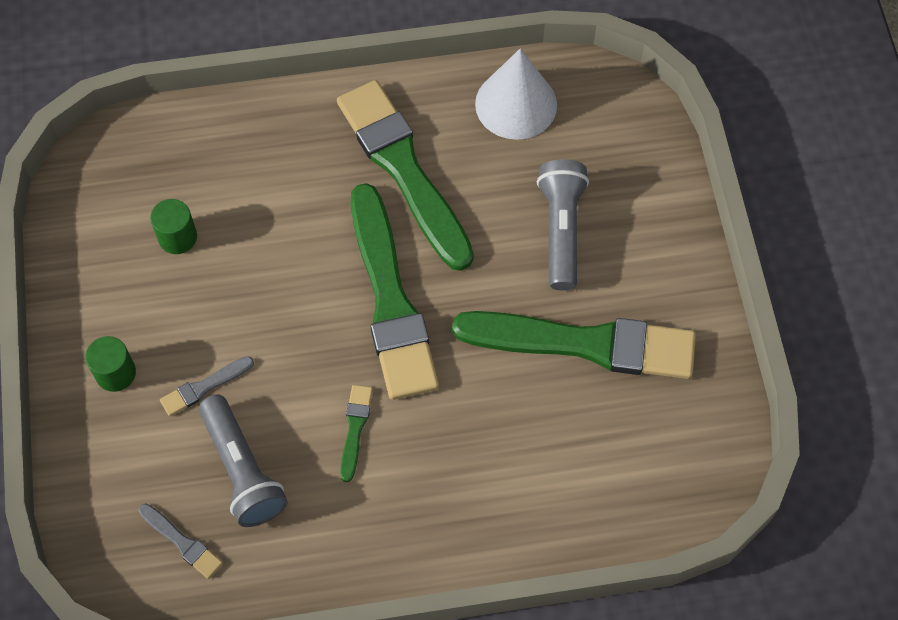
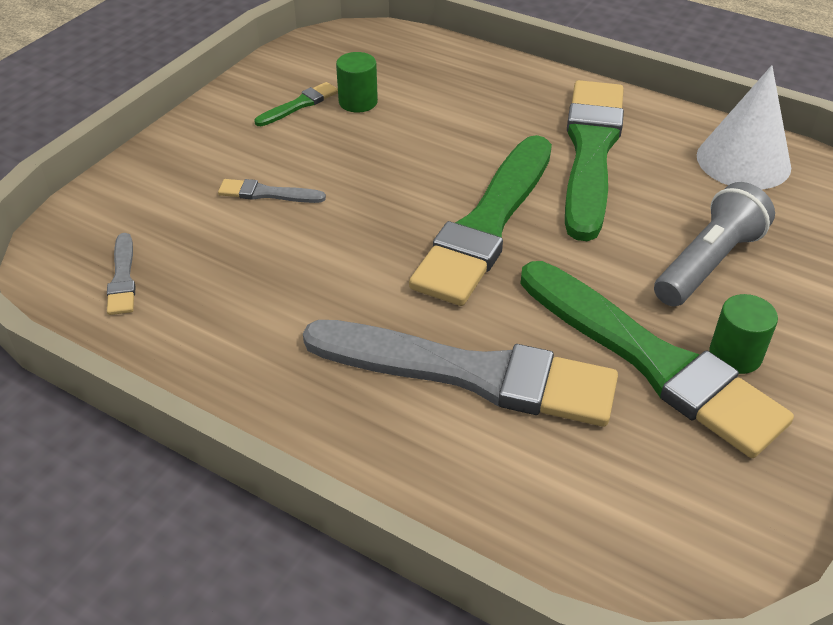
camera: 40 degrees right, 20 degrees down
green cylinder [85,336,136,392] -> green cylinder moved to [709,294,778,374]
grey flashlight [199,395,288,527] -> none
green brush [340,385,373,482] -> green brush moved to [255,82,338,126]
none -> grey brush [303,320,618,427]

